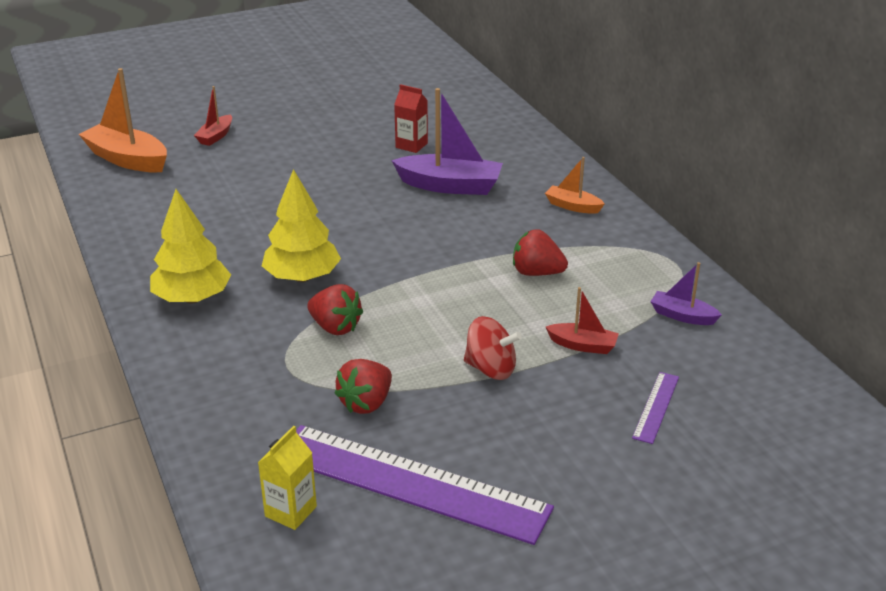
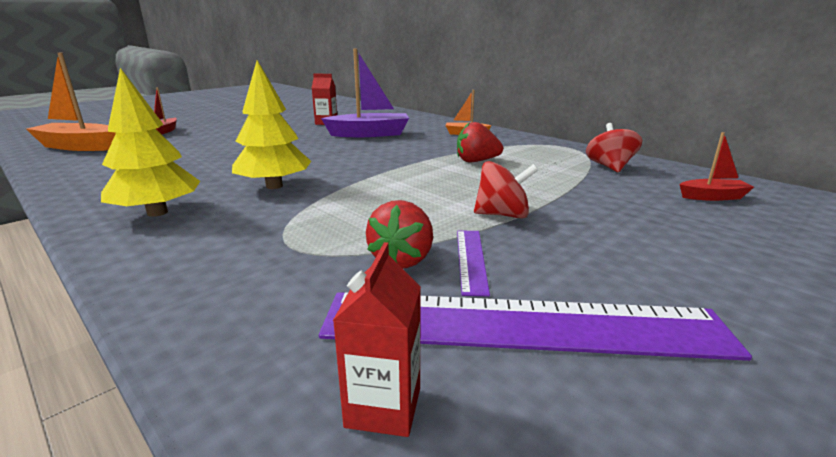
camera: 20 degrees left, 10 degrees down
yellow carton [258,426,317,530] -> red carton [333,242,421,437]
red strawberry [307,284,363,335] -> none
red boat [546,287,619,354] -> red boat moved to [679,132,754,201]
purple ruler [632,372,679,444] -> purple ruler moved to [457,230,490,297]
purple boat [650,262,722,325] -> red spinning top [586,123,642,172]

